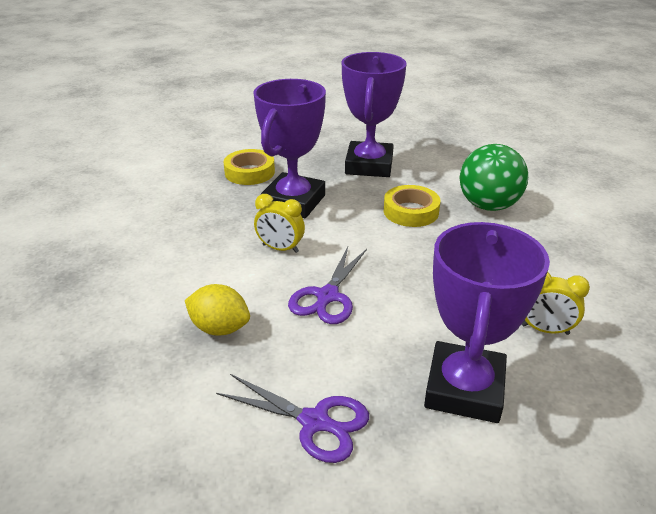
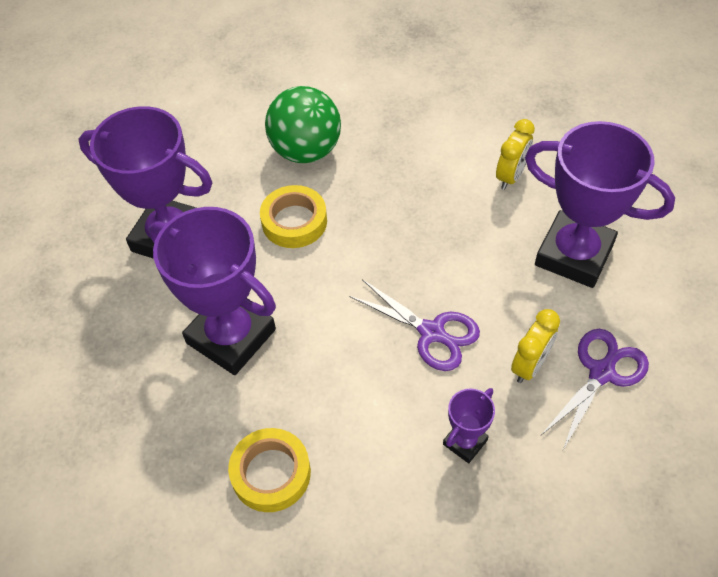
camera: 75 degrees left, 20 degrees up
yellow lemon [185,284,250,335] -> purple trophy [443,388,495,463]
yellow tape [223,149,275,185] -> yellow tape moved to [228,428,311,512]
yellow clock [254,194,305,253] -> yellow clock moved to [511,309,560,383]

